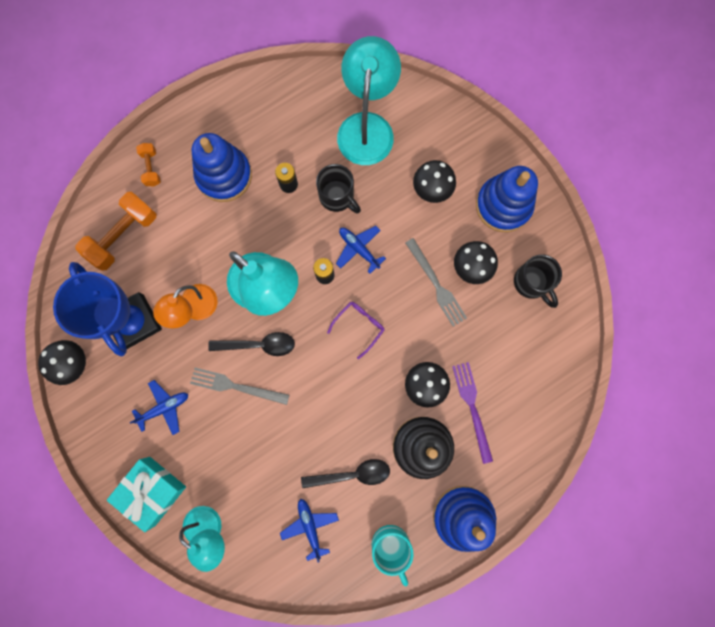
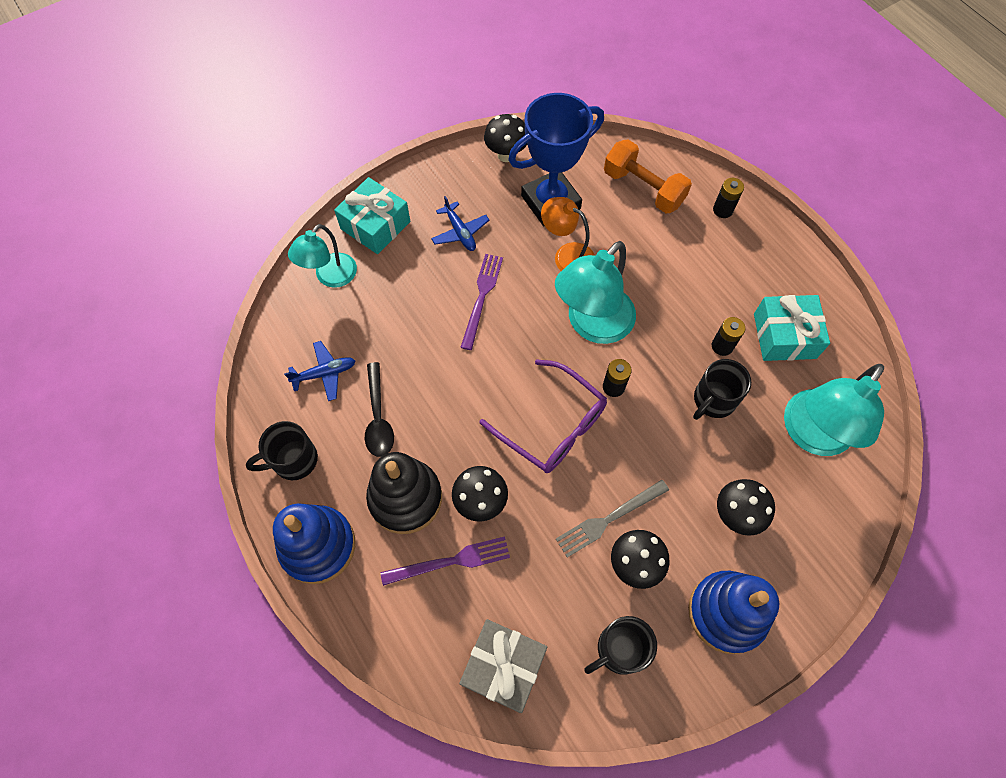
camera: 90 degrees right, 15 degrees down
orange dumbbell [136,143,161,186] -> black battery [713,178,744,218]
grey fork [190,368,289,405] -> purple fork [460,254,503,350]
blue stacking toy [192,133,252,202] -> none
black spoon [208,332,295,356] -> none
purple glasses [327,302,384,359] -> purple glasses [480,359,607,473], size x1.83
blue plane [336,226,386,274] -> none
turquoise lamp [337,36,401,165] -> turquoise lamp turned 120 degrees clockwise [784,364,884,456]
turquoise mug [372,525,413,586] -> black mug [246,421,318,480]
none -> grey gift [459,619,547,713]
none -> turquoise gift [754,295,830,361]

